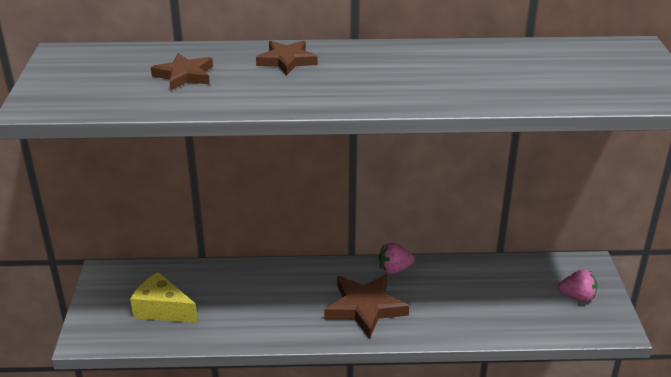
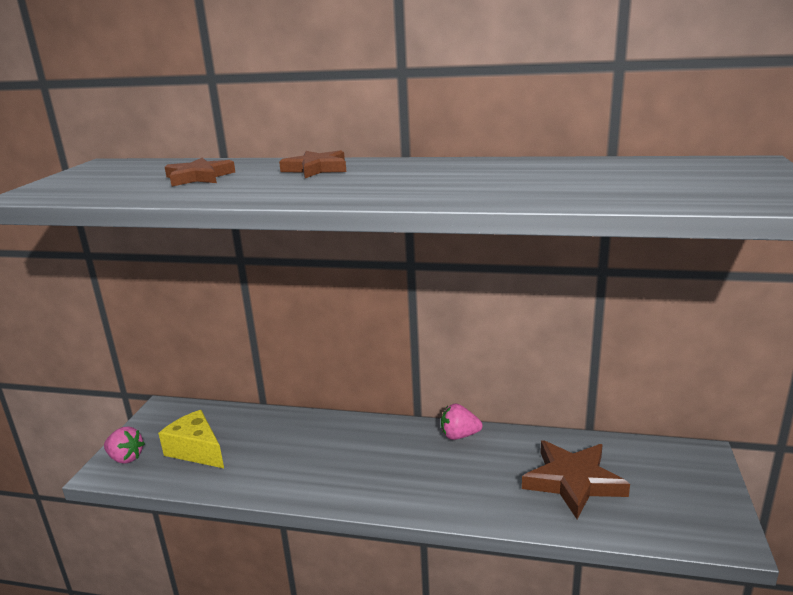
camera: 15 degrees right, 10 degrees down
brown star [324,274,409,339] -> brown star moved to [522,440,630,519]
pink strawberry [558,269,597,302] -> pink strawberry moved to [104,426,145,464]

